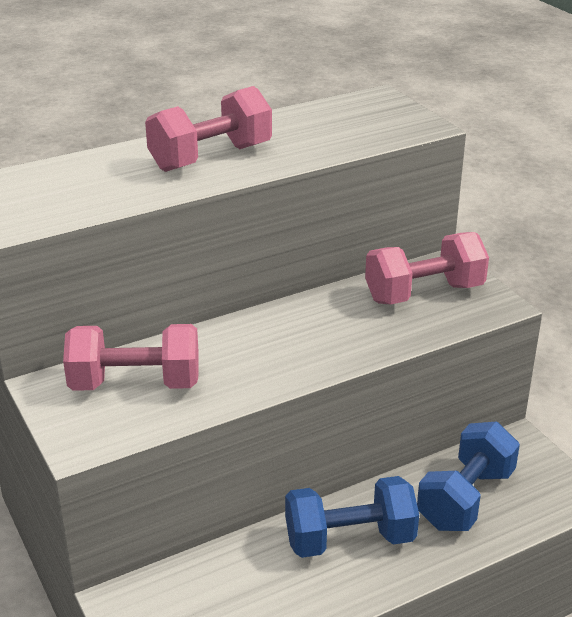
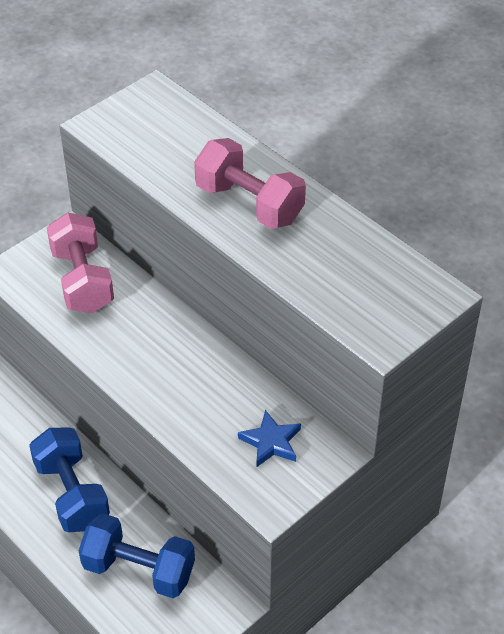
camera: 75 degrees right, 15 degrees up
pink dumbbell [365,232,489,304] -> blue star [238,410,301,468]

